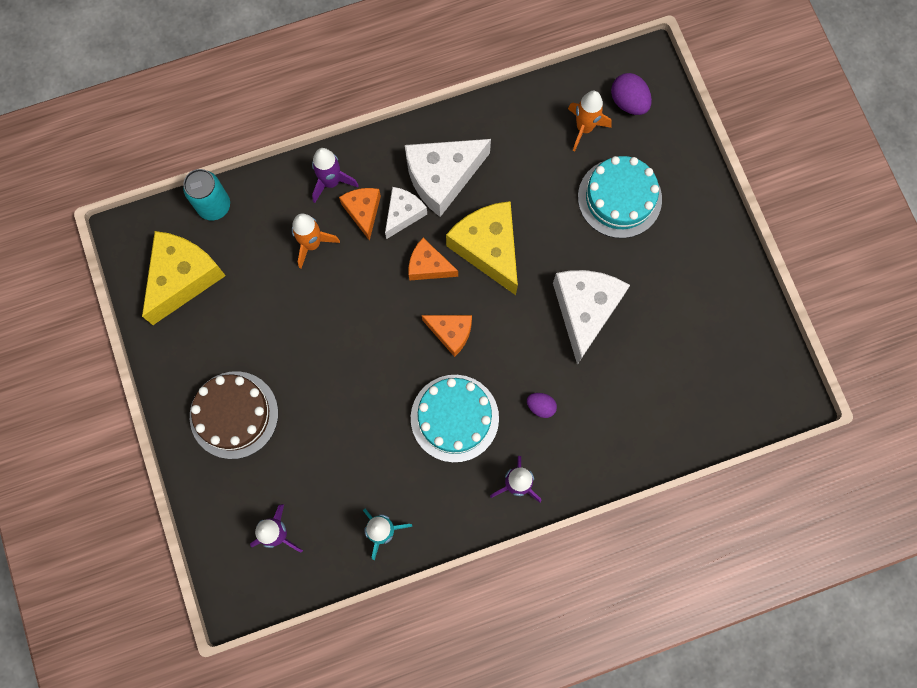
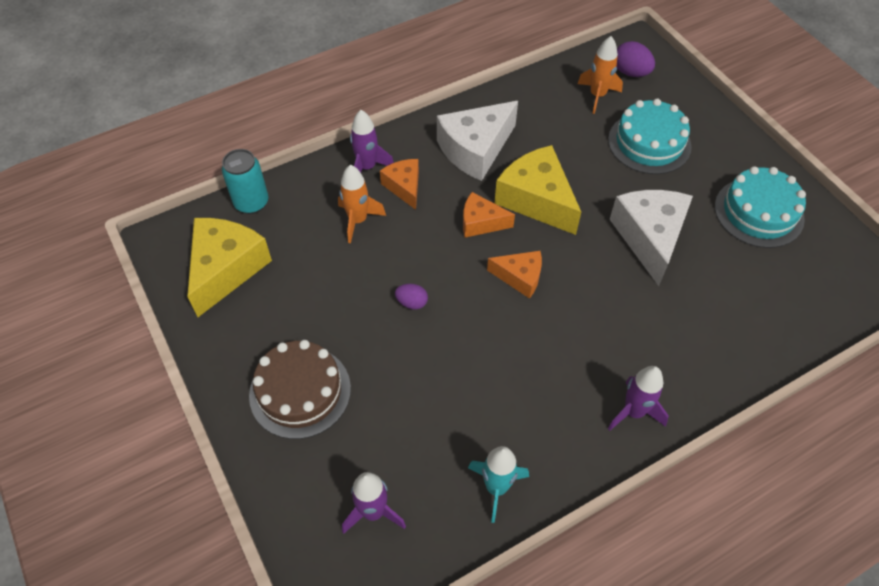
camera: 10 degrees left, 20 degrees down
white cheese [385,187,427,239] -> none
turquoise cake [411,375,499,463] -> turquoise cake moved to [715,166,806,248]
purple egg [527,393,557,418] -> purple egg moved to [395,284,428,310]

